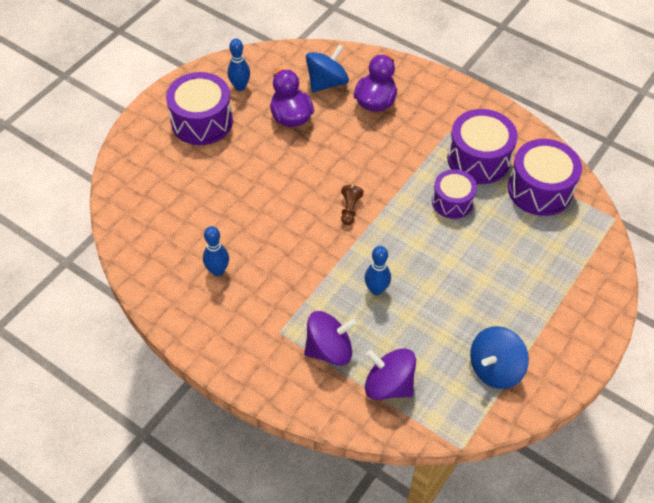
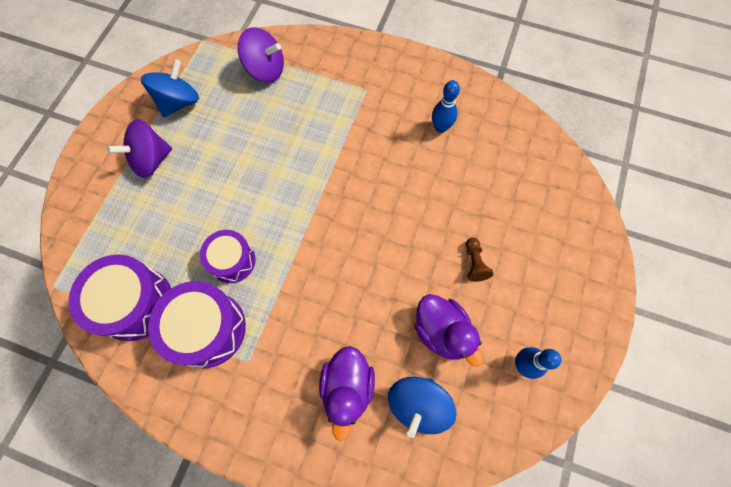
camera: 165 degrees right, 15 degrees up
purple drum [166,72,233,145] -> none
purple spinning top [304,311,357,366] -> purple spinning top moved to [107,119,172,178]
brown pawn [341,185,364,225] -> brown pawn moved to [466,238,493,282]
blue bowling pin [364,246,391,295] -> none

